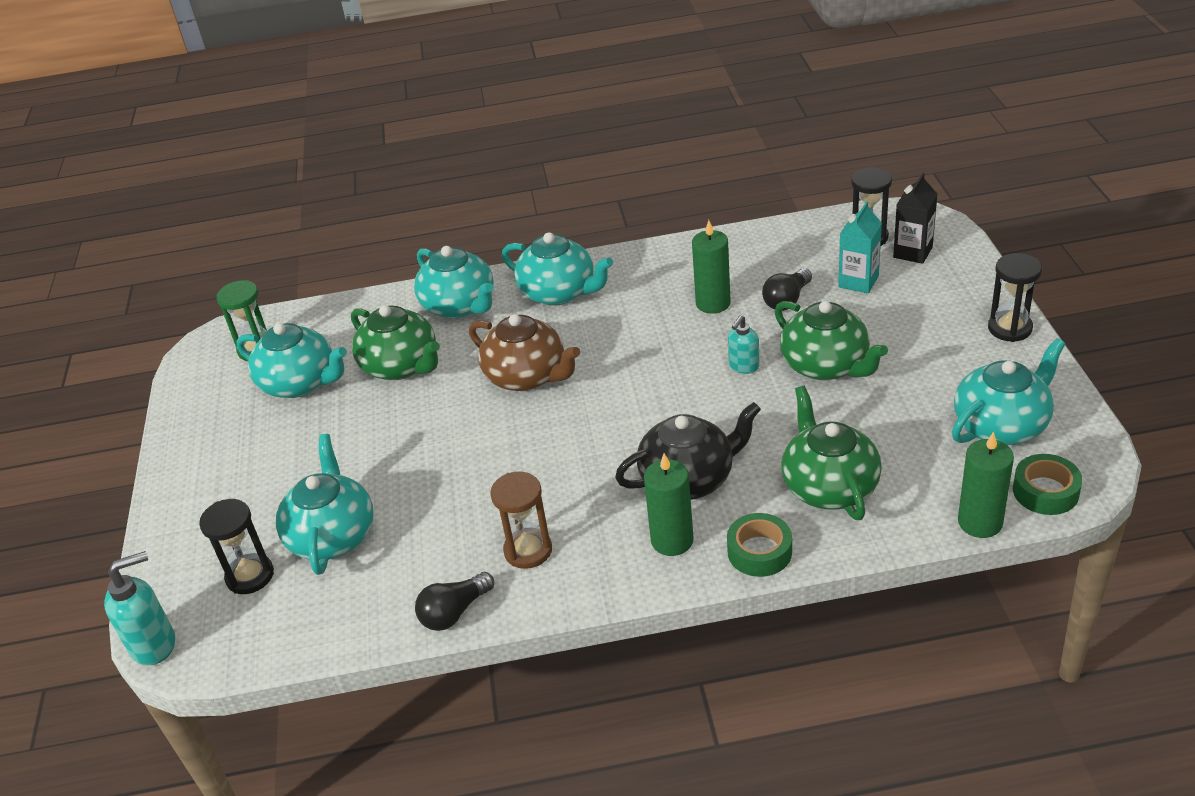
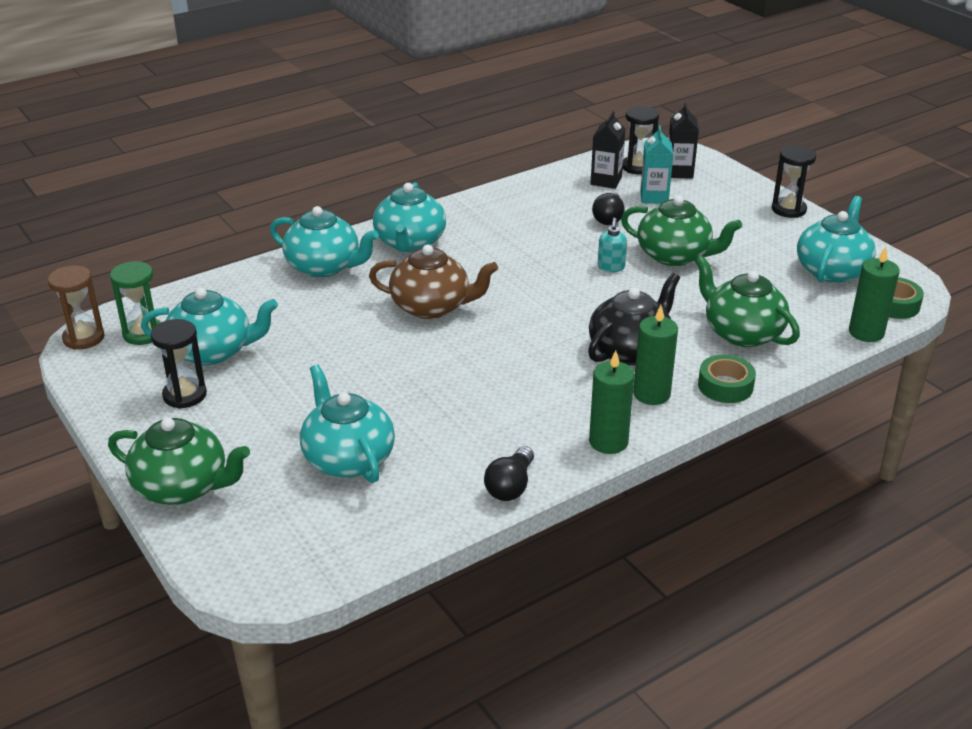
camera: 30 degrees left, 5 degrees down
turquoise soap dispenser [104,551,175,666] -> none
black hourglass [199,499,274,594] -> black hourglass moved to [150,319,207,409]
green teapot [351,305,440,380] -> green teapot moved to [108,418,250,505]
brown hourglass [490,472,552,569] -> brown hourglass moved to [48,265,104,350]
turquoise teapot [502,232,613,306] -> turquoise teapot turned 90 degrees clockwise [373,183,446,252]
green candle [692,220,731,314] -> green candle moved to [589,350,634,454]
none -> black carton [591,111,625,189]

